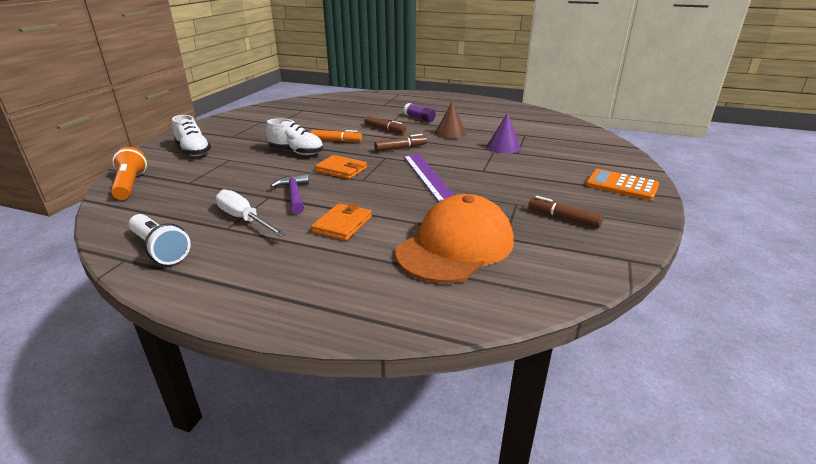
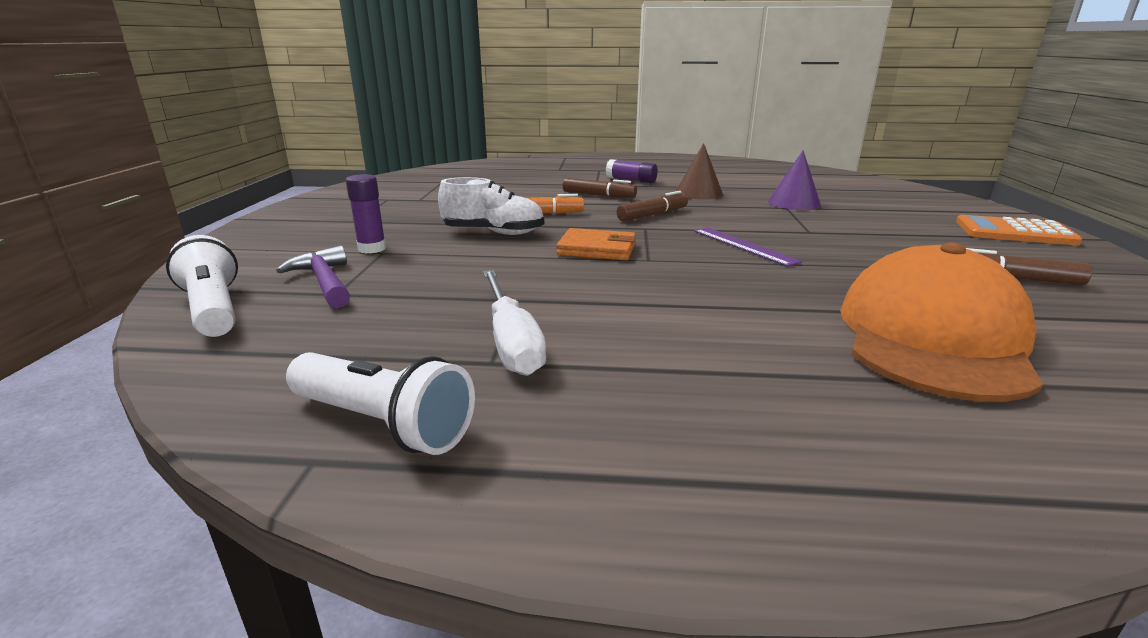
camera: 15 degrees left, 5 degrees down
orange flashlight [111,147,147,200] -> white flashlight [166,235,238,337]
white shoe [172,115,211,156] -> none
white screwdriver [216,189,286,237] -> white screwdriver turned 135 degrees counterclockwise [483,270,546,376]
purple hammer [270,173,309,214] -> purple hammer moved to [276,246,350,308]
orange wallet [311,203,372,241] -> none
purple ruler [403,154,454,202] -> purple ruler [694,228,802,267], size x0.66
none -> purple glue stick [346,174,386,254]

